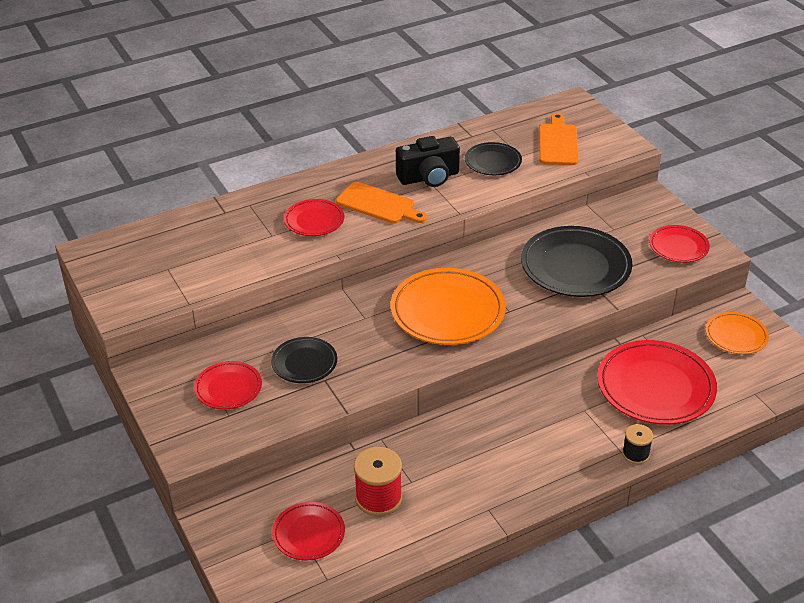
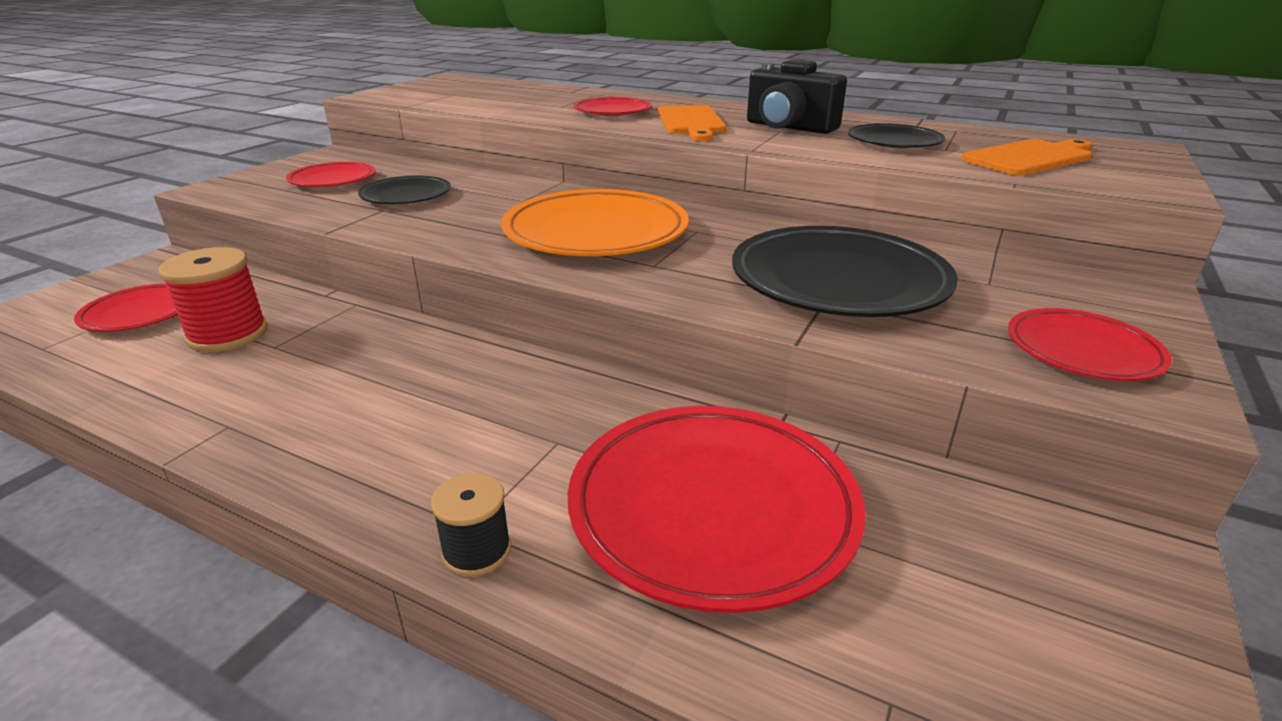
camera: 55 degrees right, 10 degrees down
orange plate [706,312,769,354] -> none

